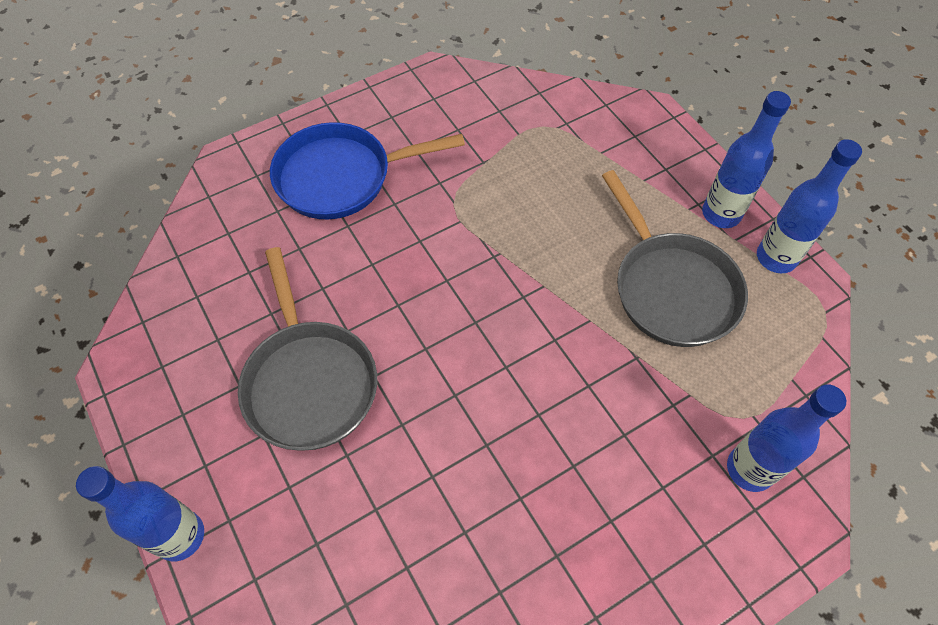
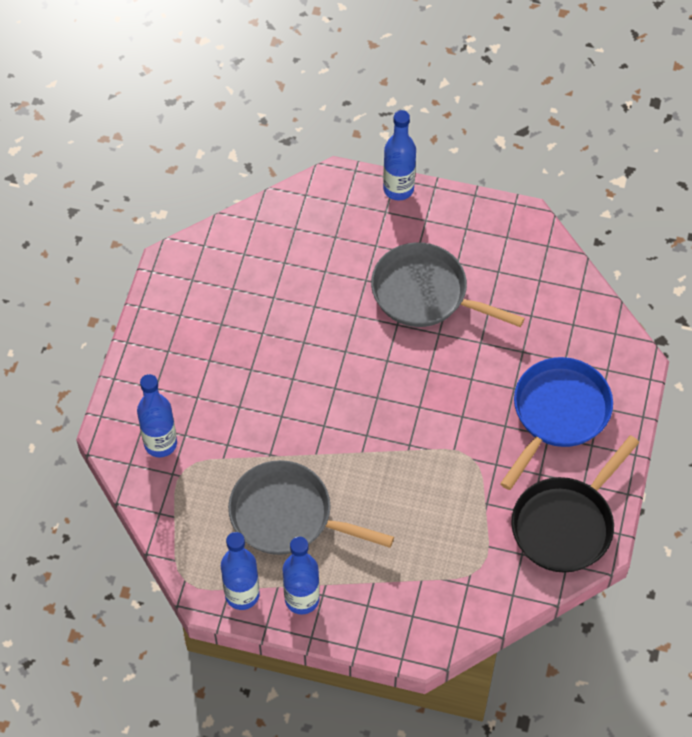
camera: 135 degrees right, 0 degrees up
none -> black pan [511,435,640,572]

